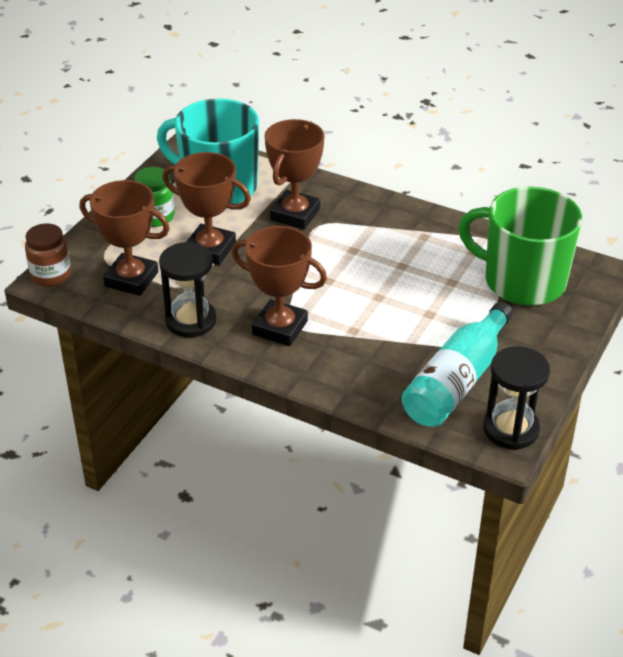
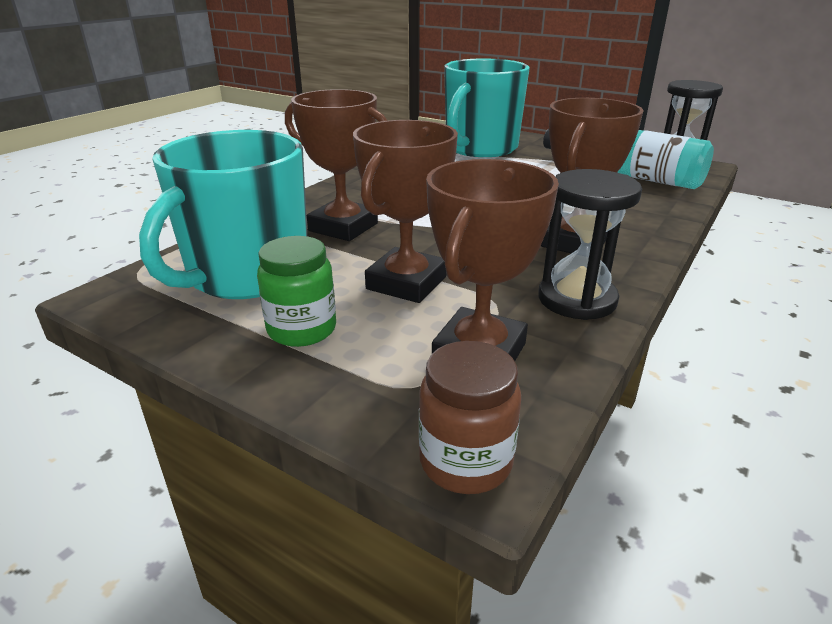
camera: 85 degrees left, 10 degrees down
green mug [458,187,582,306] -> turquoise mug [444,59,530,157]

